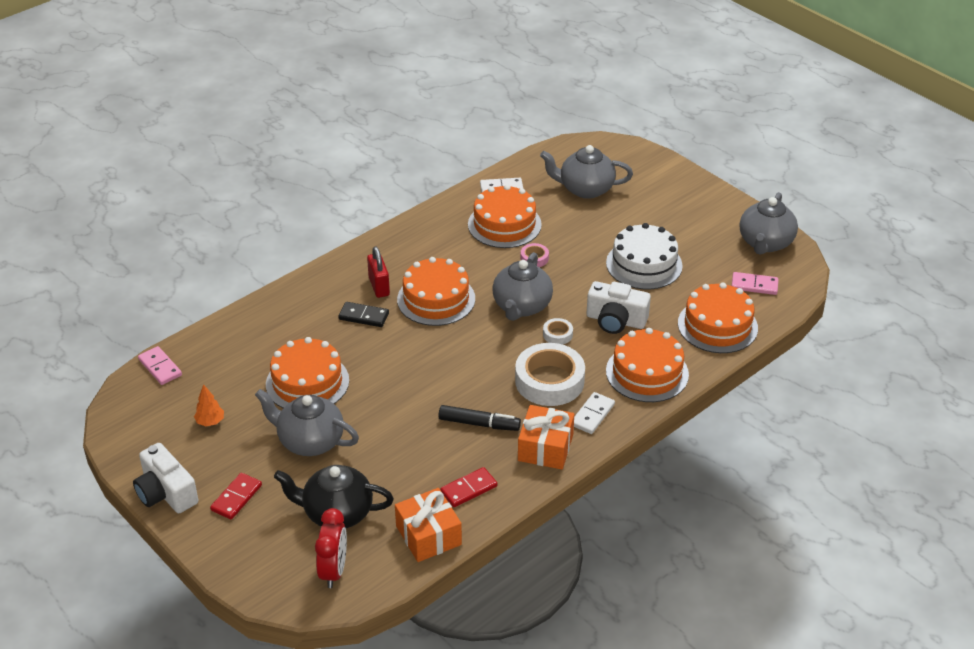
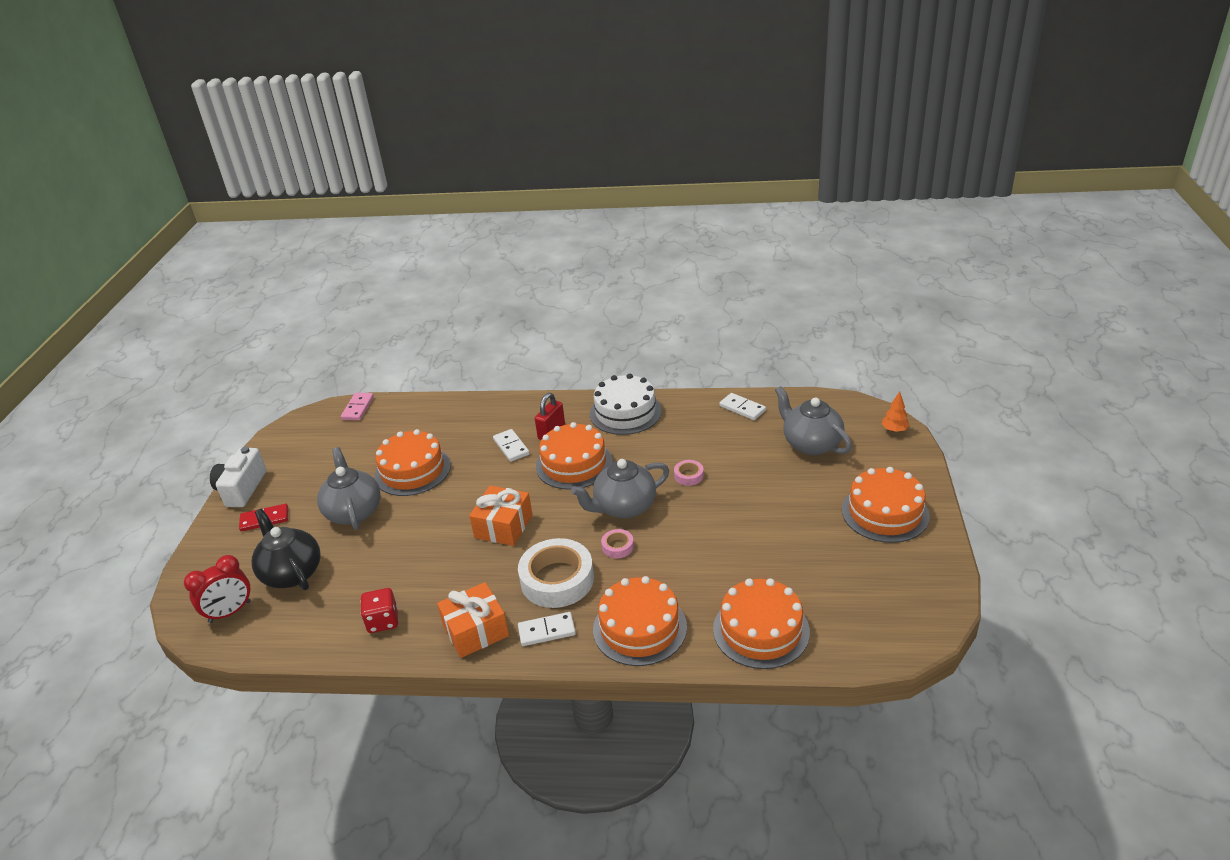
camera: 50 degrees right, 5 degrees down
orange tree [194,384,224,426] -> orange tree moved to [882,391,910,432]
black domino [338,302,389,327] -> white domino [493,429,530,462]
orange gift [395,488,462,562] -> orange gift moved to [469,486,533,546]
black marker [438,405,521,431] -> none
red domino [440,467,497,507] -> red dice [361,588,398,633]
orange cake [468,184,542,248] -> orange cake moved to [842,467,930,543]
white tape [543,318,573,345] -> pink tape [601,529,634,558]
white camera [587,281,651,334] -> none
white cake [606,223,683,289] -> white cake moved to [590,374,662,435]
pink domino [732,272,779,295] -> none
grey teapot [739,192,798,255] -> none

